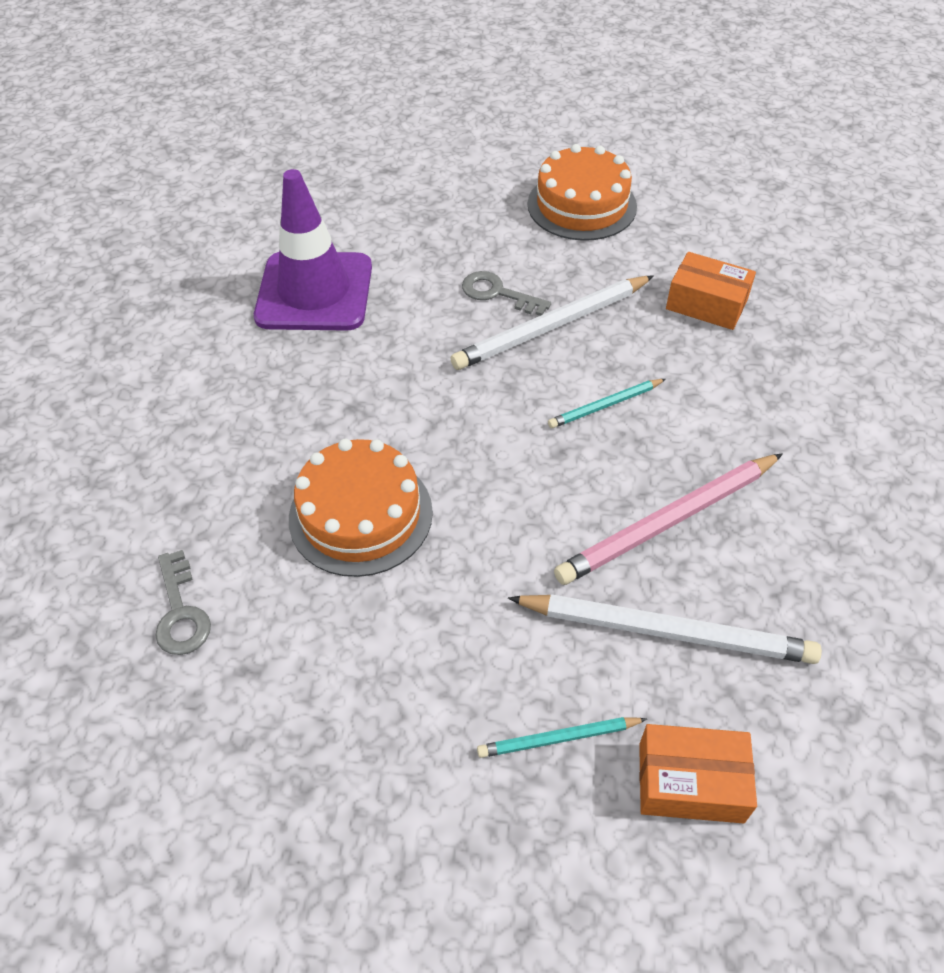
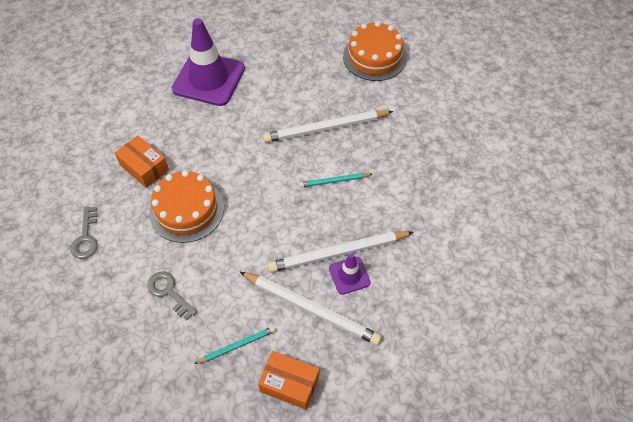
camera: 15 degrees right, 5 degrees up
grey key [462,271,551,316] -> grey key moved to [147,272,197,321]
turquoise pencil [477,717,647,758] -> turquoise pencil turned 150 degrees clockwise [194,326,275,364]
pink pencil [554,453,783,585] -> white pencil [268,231,413,273]
orange box [666,252,756,330] -> orange box moved to [115,135,169,188]
none -> purple traffic cone [329,253,371,295]

